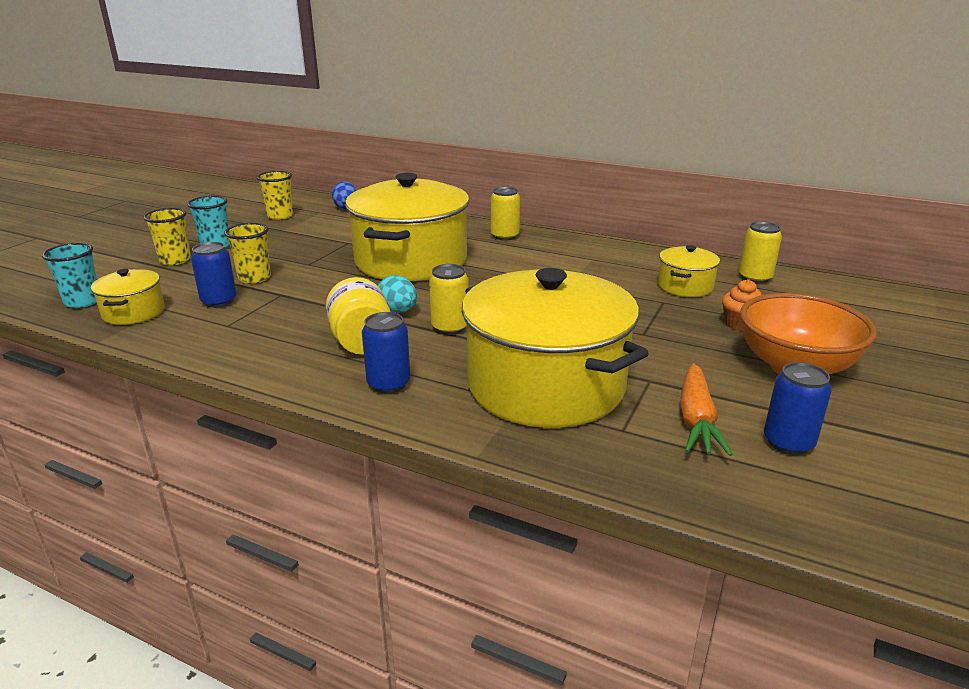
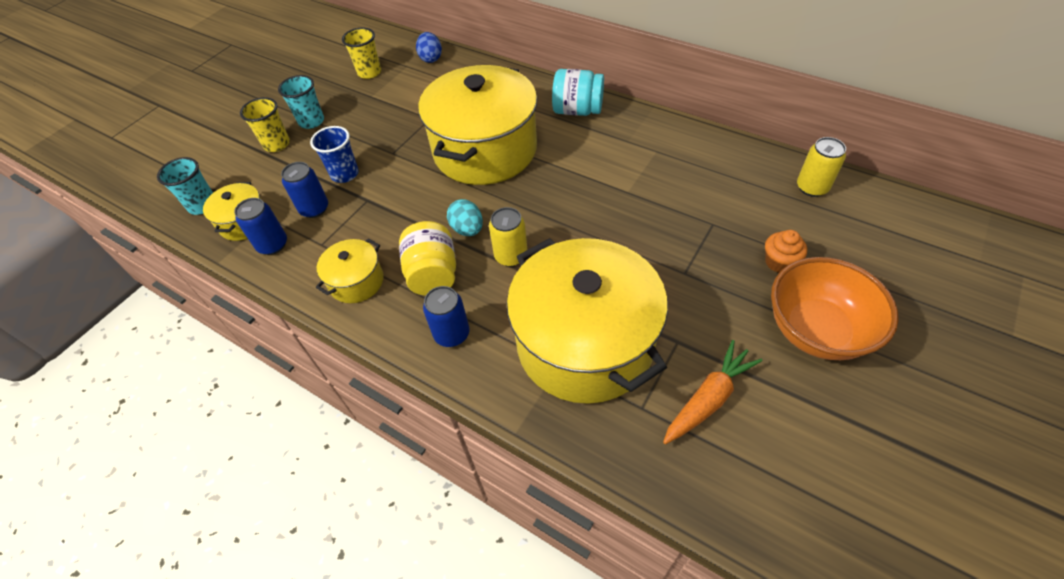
camera: 10 degrees right, 25 degrees up
yellow cup [224,223,271,284] -> blue cup [310,126,359,183]
yellow can [491,187,520,240] -> turquoise jar [552,69,604,116]
yellow pot [658,245,720,297] -> yellow pot moved to [316,238,384,303]
orange carrot [680,363,733,456] -> orange carrot turned 150 degrees counterclockwise [663,340,763,444]
blue can [764,362,832,455] -> blue can moved to [234,198,287,255]

